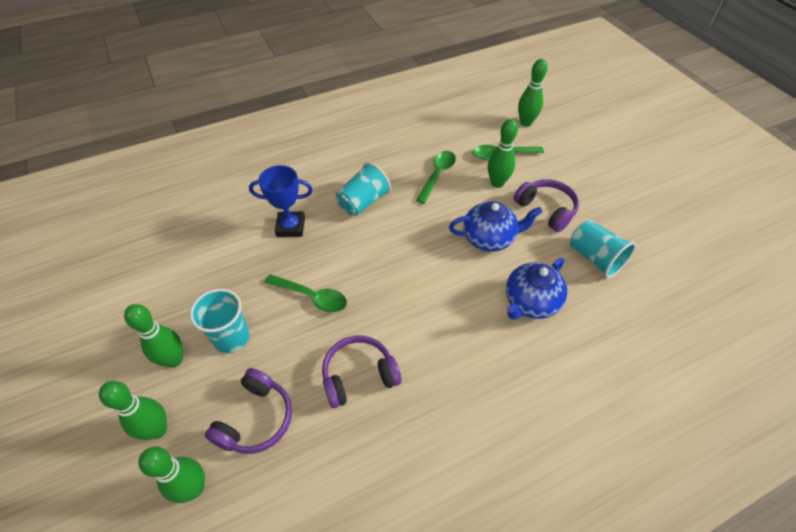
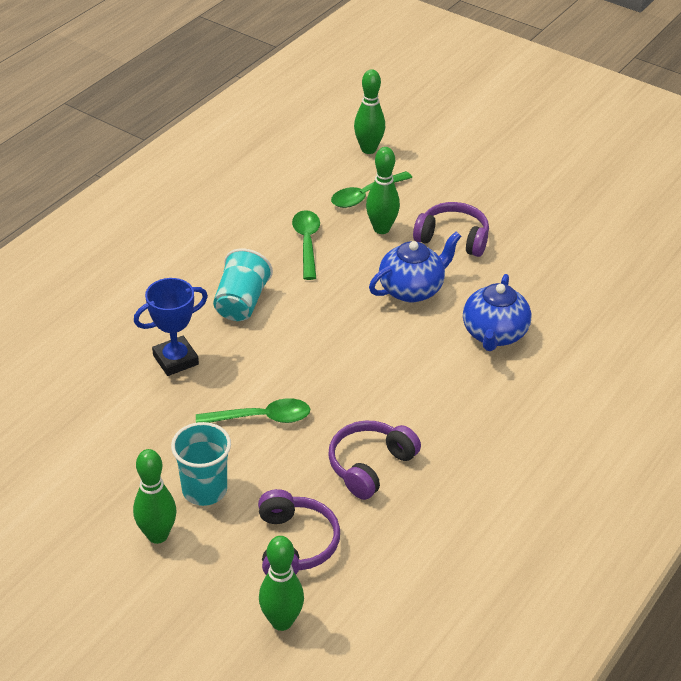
camera: 30 degrees left, 10 degrees down
green bowling pin [99,381,167,440] -> none
turquoise cup [570,220,636,278] -> none

